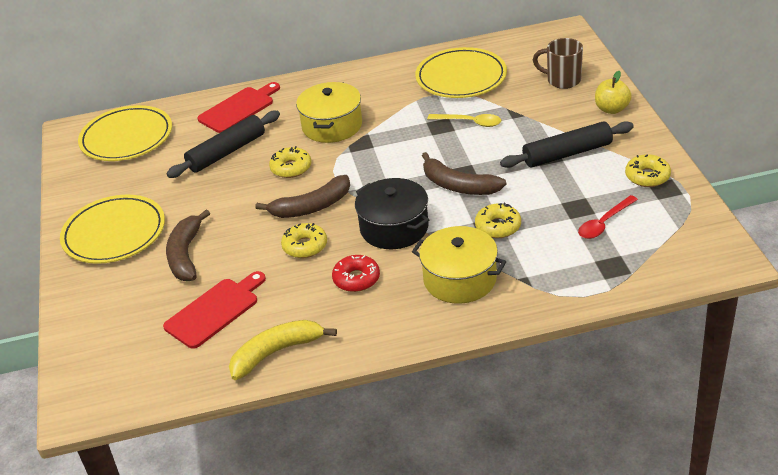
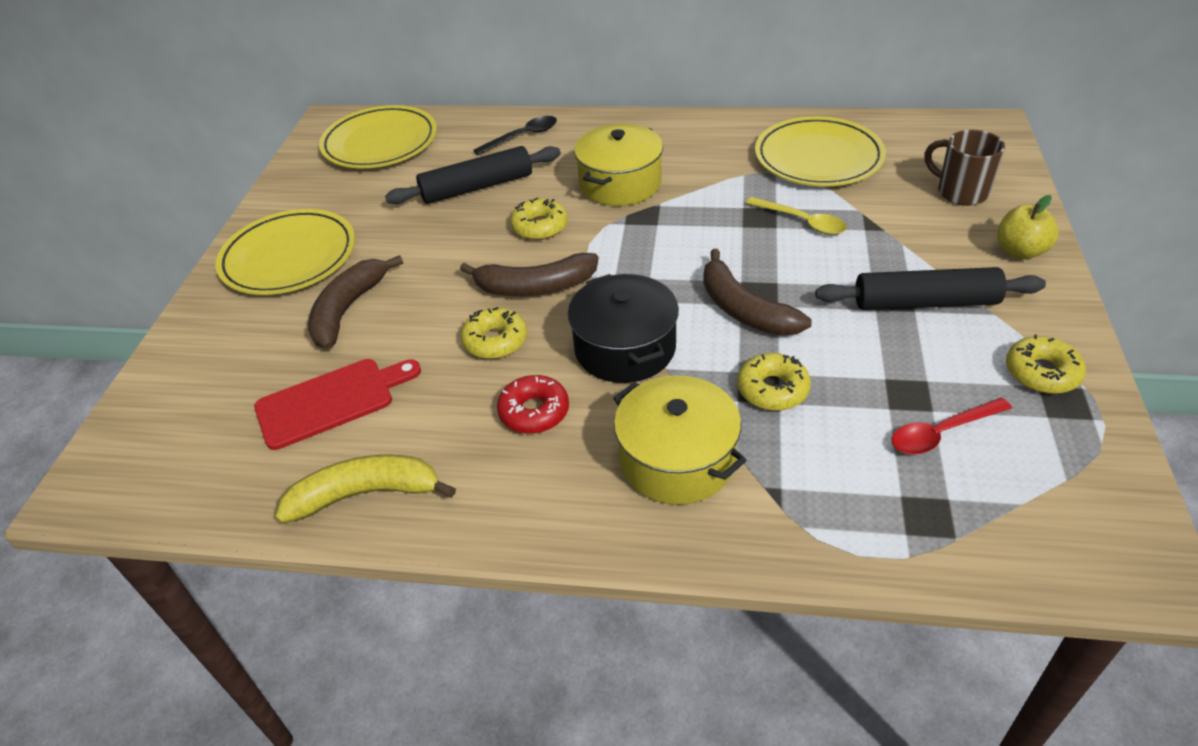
camera: 20 degrees right, 5 degrees up
red cutting board [197,82,280,133] -> black spoon [473,116,557,155]

